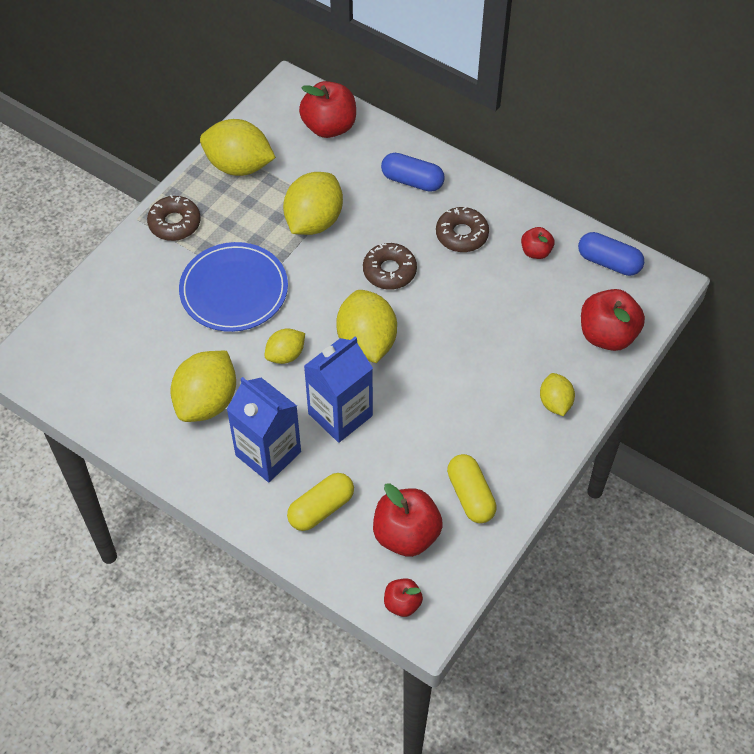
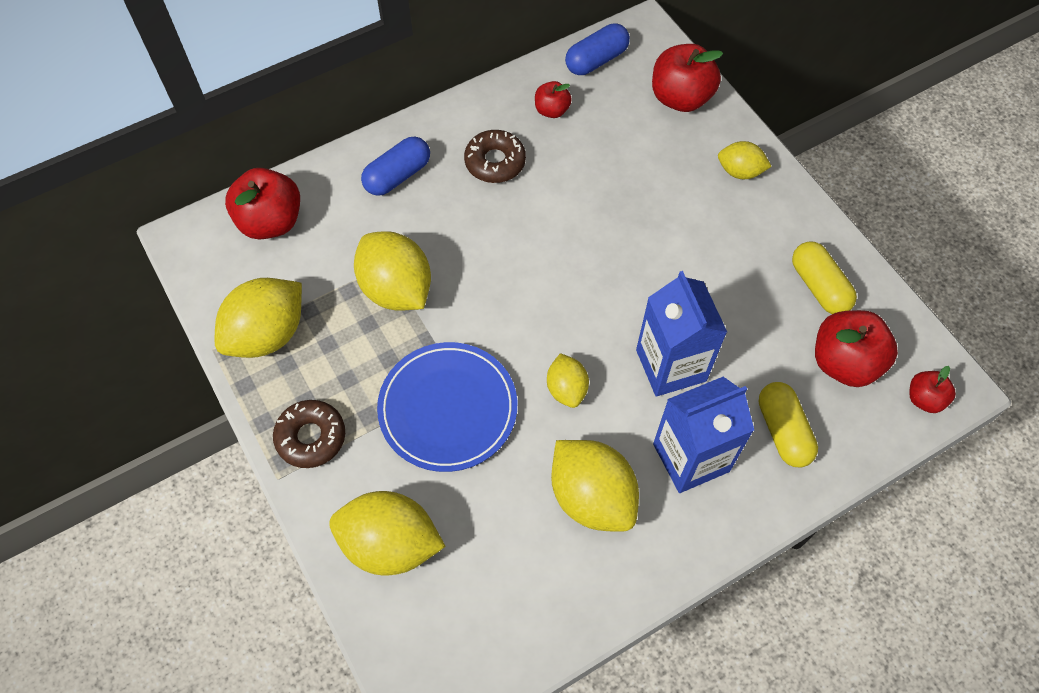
camera: 65 degrees left, 5 degrees up
yellow lemon [336,290,397,363] -> yellow lemon moved to [329,491,446,575]
brown donut [363,243,417,290] -> none
yellow capsule [447,454,497,523] -> yellow capsule turned 60 degrees clockwise [792,241,857,314]

